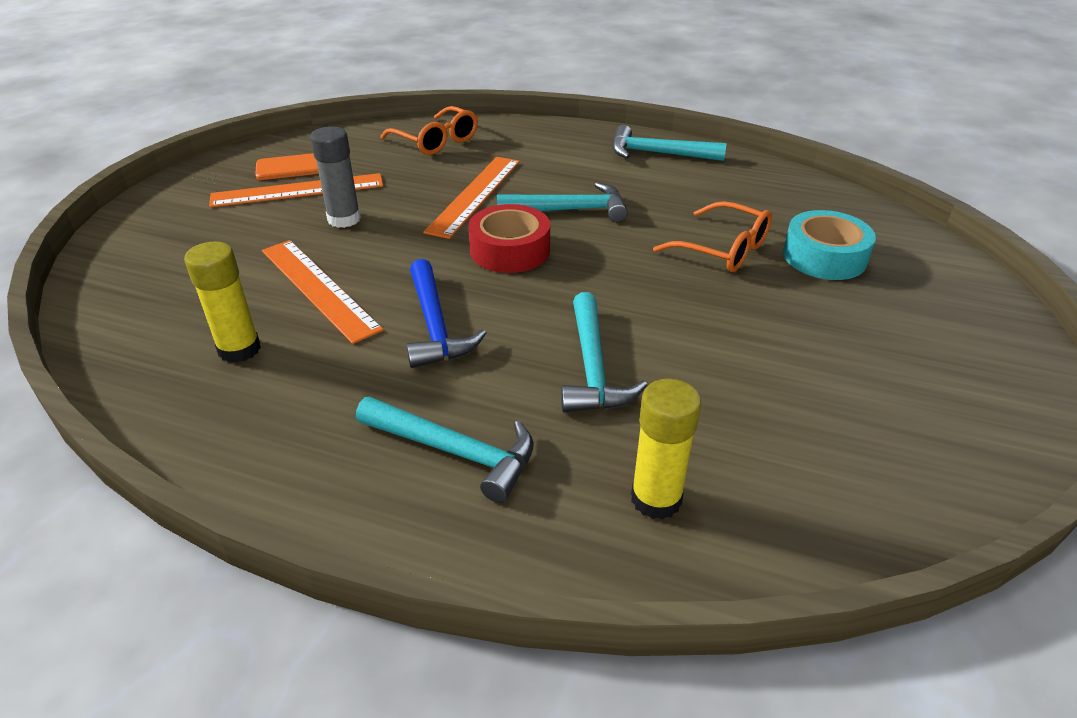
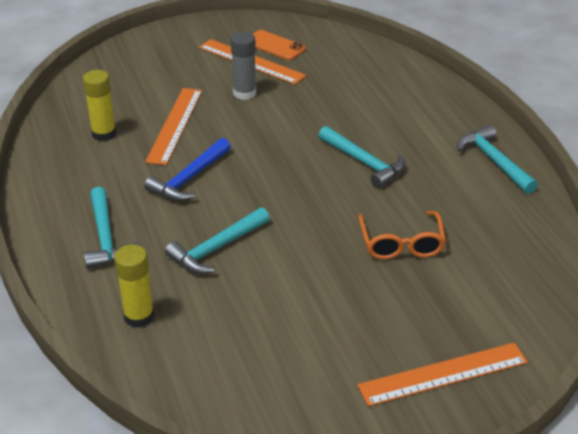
camera: 50 degrees right, 0 degrees up
orange glasses [381,106,478,155] -> none
orange ruler [423,157,520,239] -> orange ruler moved to [357,343,528,406]
red tape [468,204,550,273] -> none
turquoise tape [783,210,876,280] -> none

